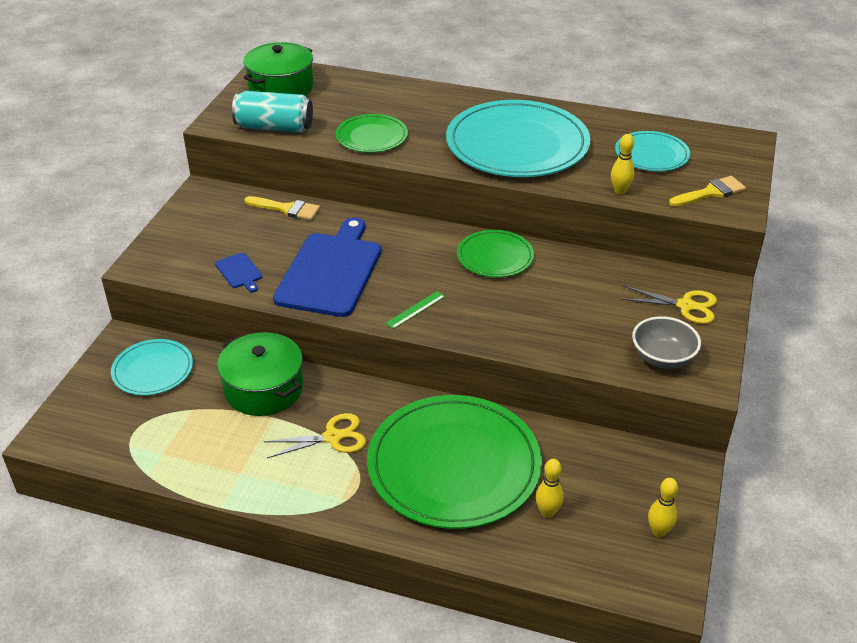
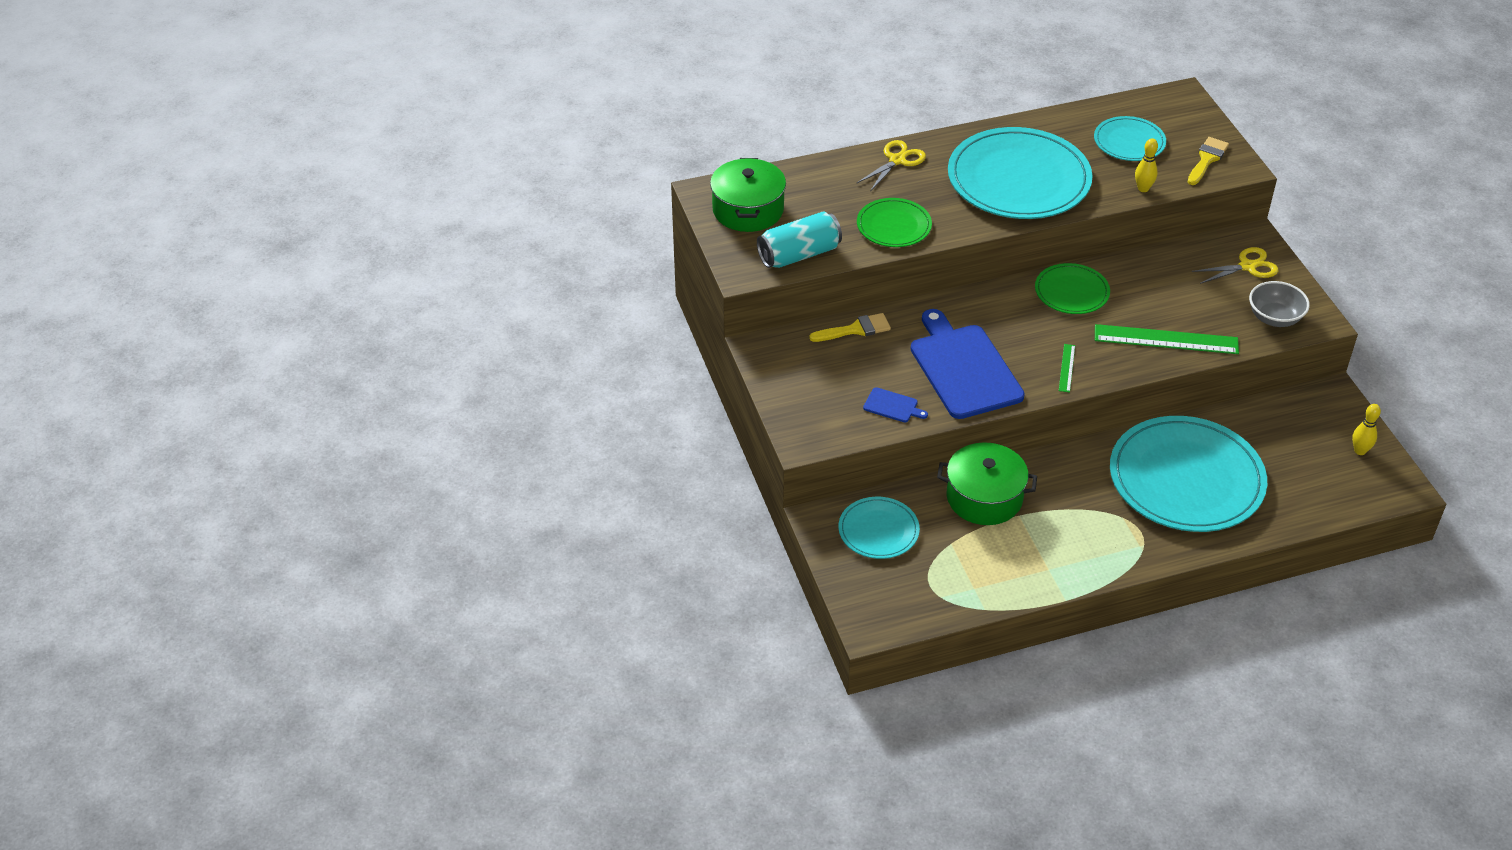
camera: 35 degrees left, 5 degrees up
yellow scissors [263,413,366,458] -> yellow scissors moved to [856,140,926,190]
green plate [367,395,542,529] -> turquoise plate [1110,416,1267,532]
yellow bowling pin [536,459,564,518] -> none
none -> green ruler [1095,324,1239,354]

